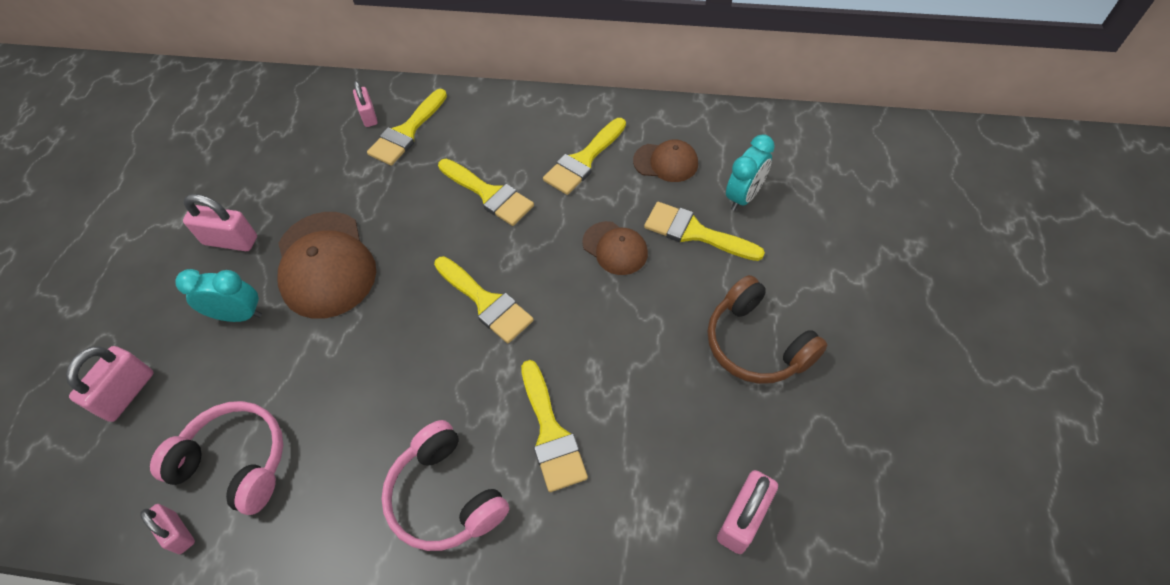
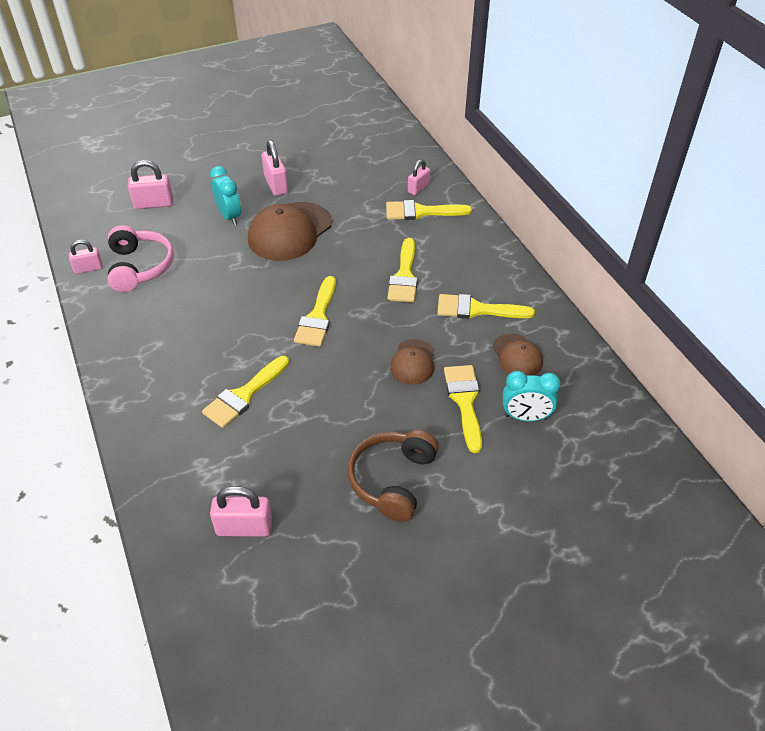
camera: 55 degrees right, 10 degrees down
pink padlock [140,504,195,554] -> pink padlock turned 60 degrees clockwise [69,240,103,274]
pink headphones [381,420,509,551] -> none

